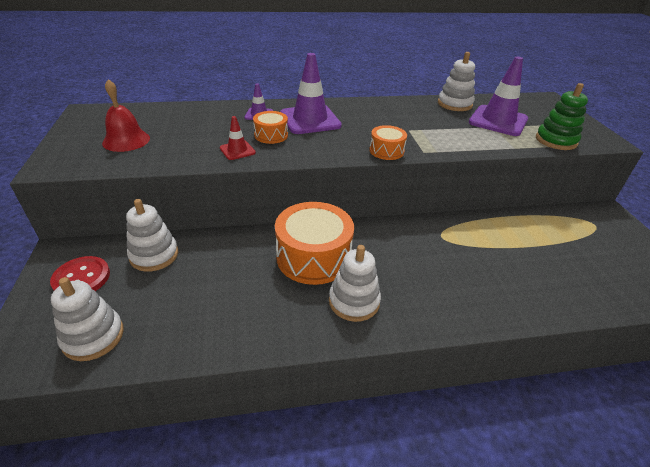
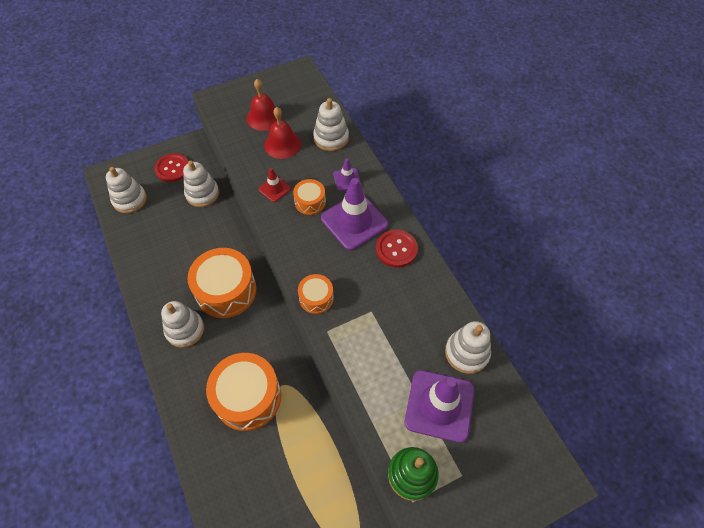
camera: 75 degrees right, 20 degrees up
none -> orange drum [206,353,281,431]
none -> red bell [264,107,301,159]
none -> white stacking toy [313,98,349,151]
none -> red button [376,229,418,268]

